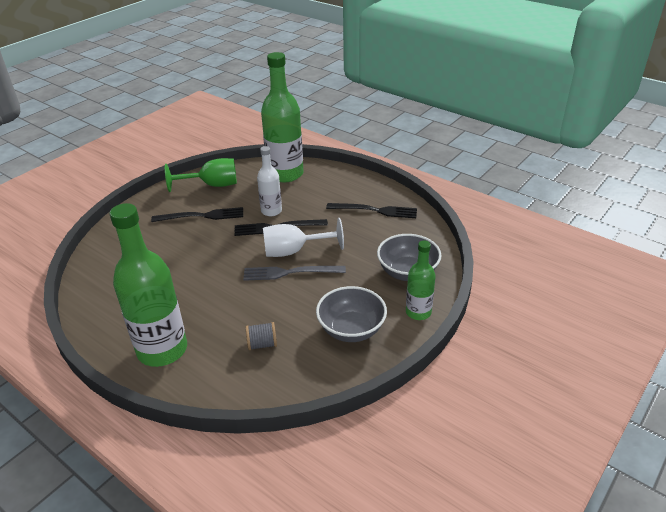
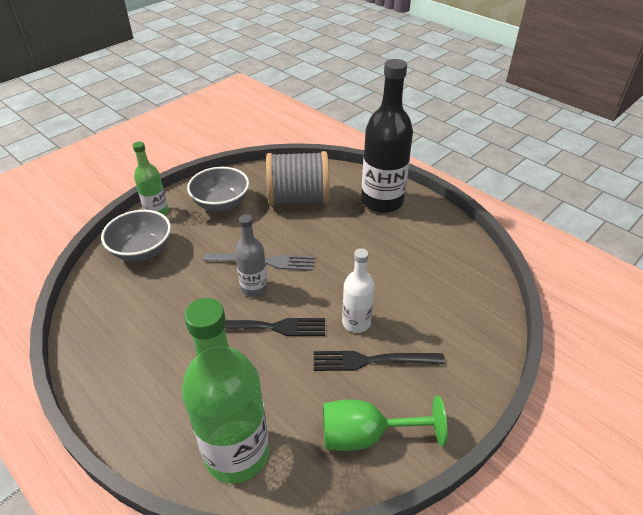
camera: 175 degrees left, 5 degrees up
green bottle [109,203,187,367] -> black bottle [361,59,413,213]
grey spool [246,322,277,350] -> grey spool [266,151,329,206], size x2.44
white bottle [257,146,282,216] -> white bottle moved to [342,248,375,333]
white goblet [263,218,344,257] -> grey bottle [235,214,268,297]
black fork [326,203,417,218] -> none

